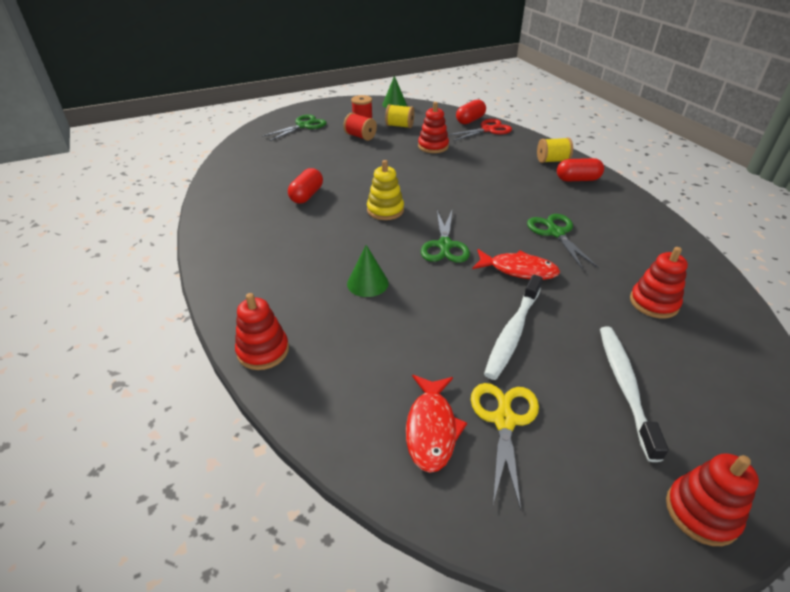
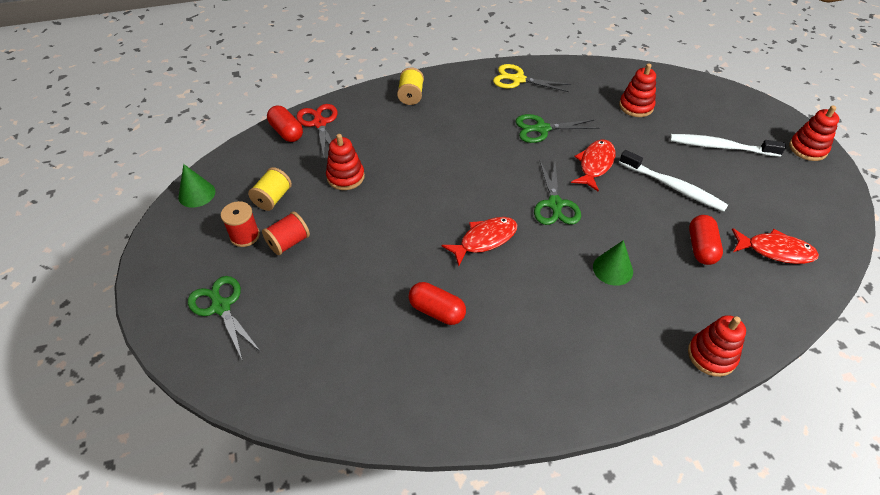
camera: 80 degrees left, 10 degrees up
yellow stacking toy [367,160,404,220] -> red fish [441,217,517,266]
green scissors [421,210,470,263] -> green scissors turned 75 degrees clockwise [534,161,581,225]
yellow scissors [471,383,539,510] -> yellow scissors moved to [493,64,571,92]
red capsule [557,158,604,181] -> red capsule moved to [689,215,723,265]

